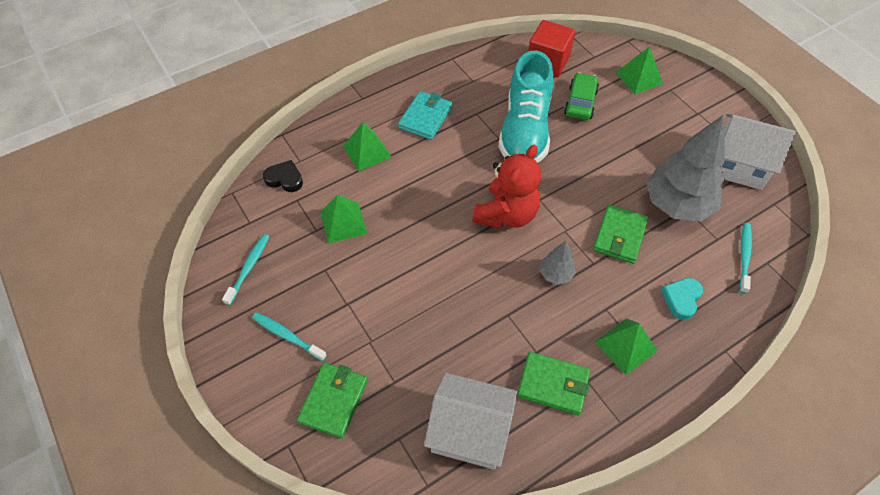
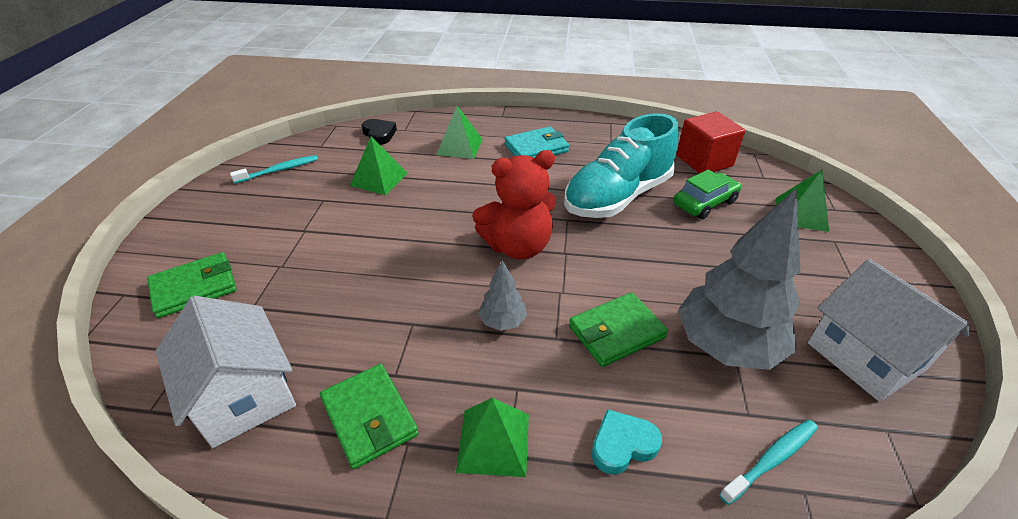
camera: 40 degrees right, 15 degrees down
turquoise toothbrush [252,312,327,361] -> none

